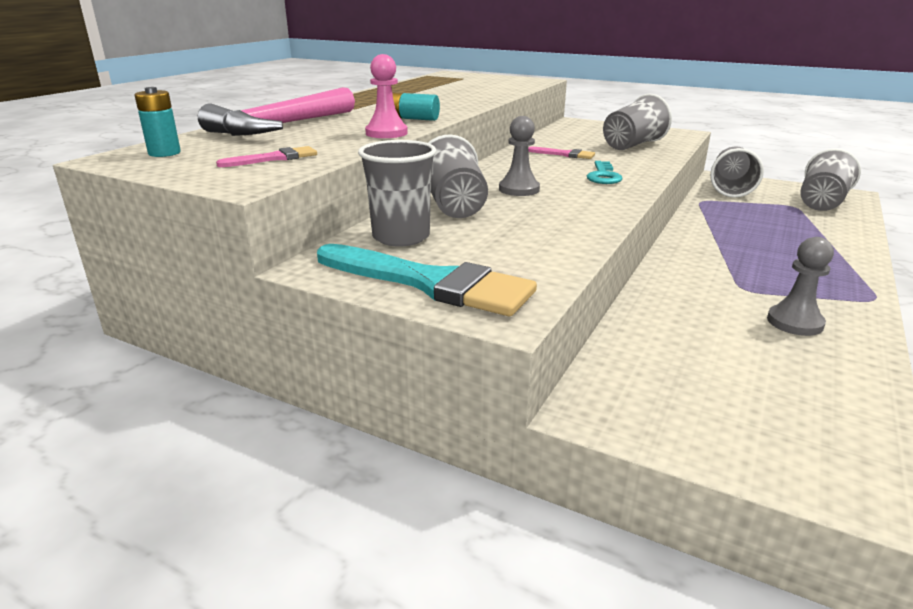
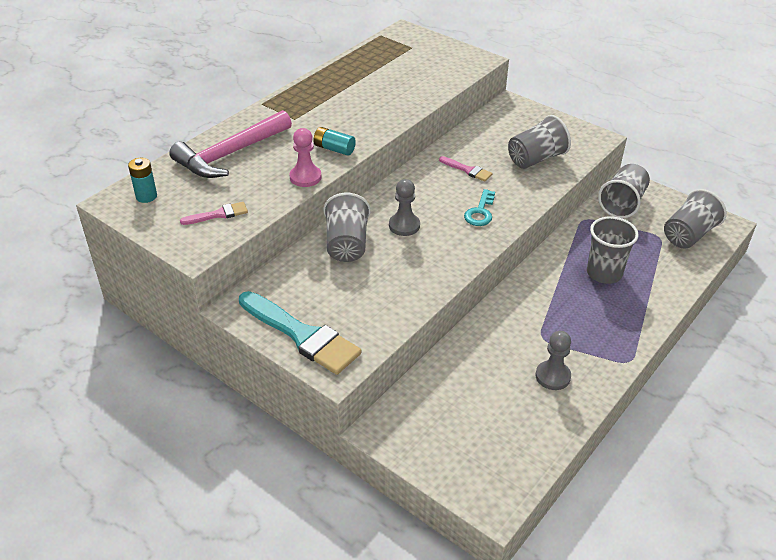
camera: 10 degrees right, 15 degrees up
grey cup [358,140,437,247] -> grey cup moved to [587,216,639,284]

